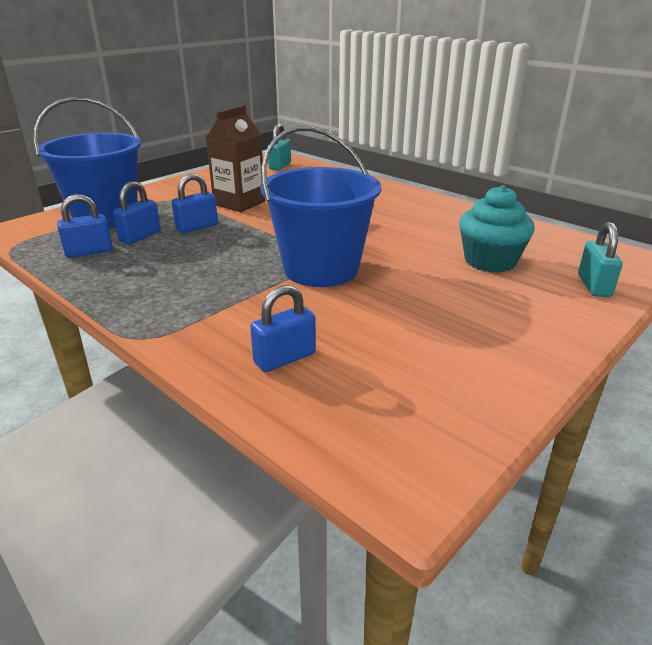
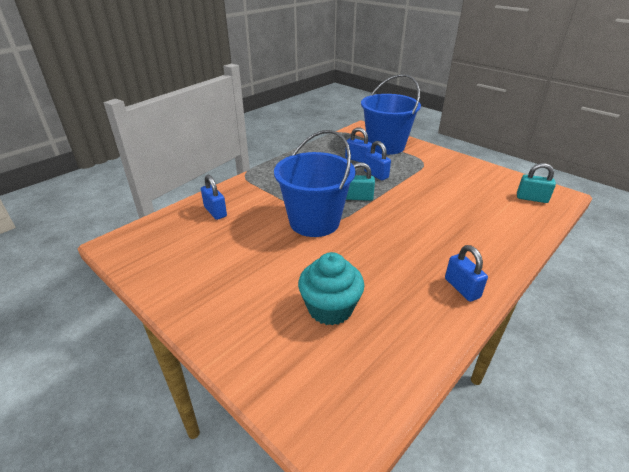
camera: 90 degrees right, 5 degrees up
blue padlock [57,194,113,258] -> blue padlock moved to [445,245,488,302]
brown carton [206,106,265,212] -> none
turquoise padlock [578,222,623,297] -> turquoise padlock moved to [346,162,375,201]

